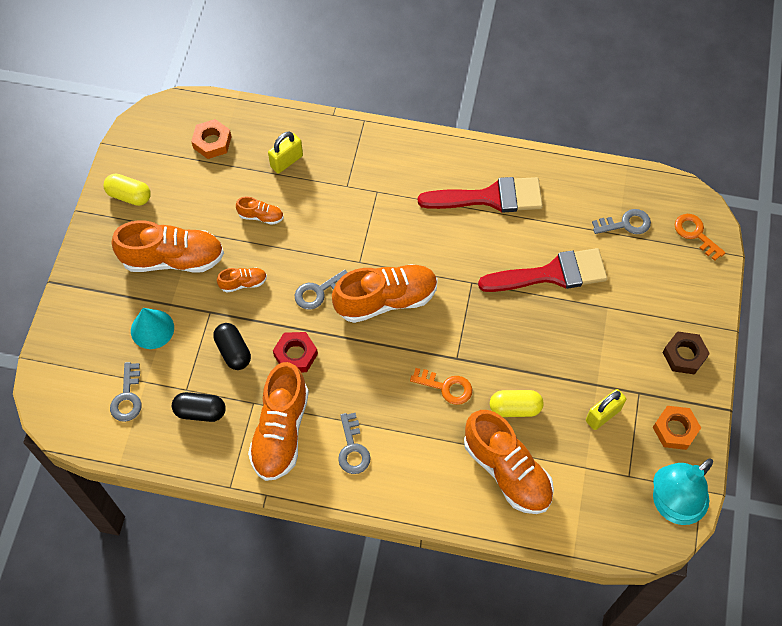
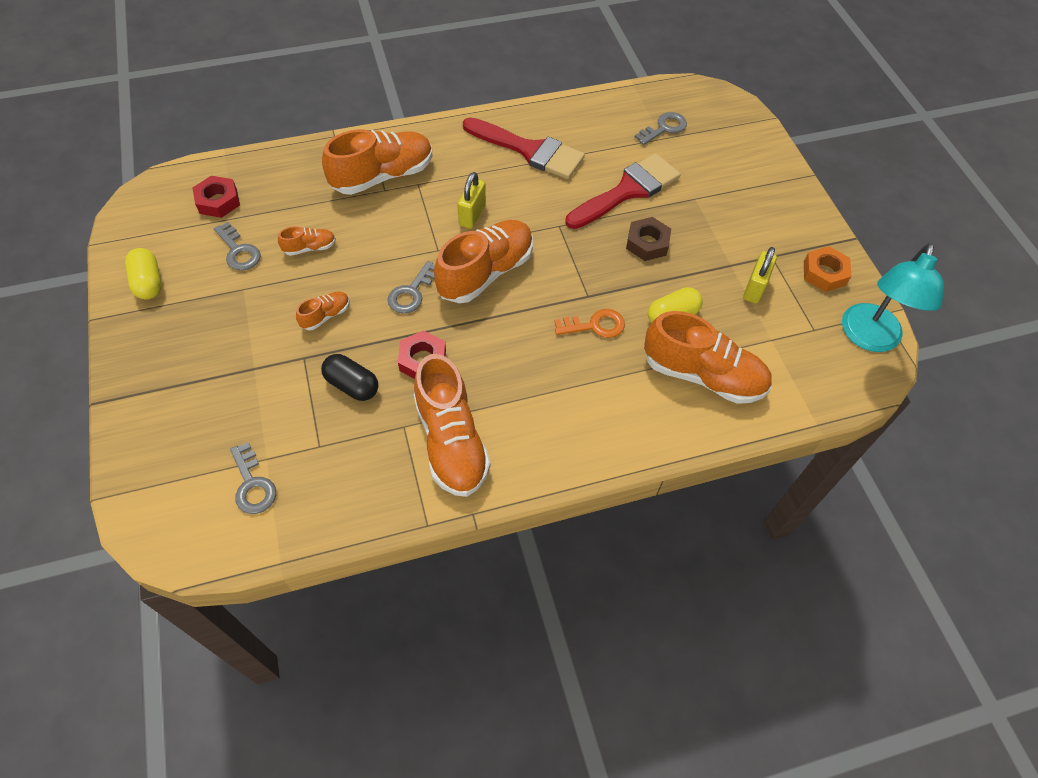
camera: 30 degrees left, 5 degrees down
yellow capsule [103,173,151,206] -> yellow capsule turned 75 degrees clockwise [125,248,161,299]
orange shoe [112,220,224,273] -> orange shoe moved to [322,129,433,195]
turquoise cone [131,308,174,349] -> none
black capsule [172,392,226,422] -> none
orange nut [191,119,232,159] -> red nut [193,176,240,218]
yellow padlock [268,132,303,174] -> yellow padlock moved to [458,172,486,229]
grey key [338,413,371,474] -> grey key moved to [214,222,261,271]
red brush [418,177,543,212] -> red brush turned 60 degrees clockwise [463,117,585,179]
brown nut [662,331,710,375] -> brown nut moved to [626,217,671,261]
orange key [675,214,726,261] -> none

